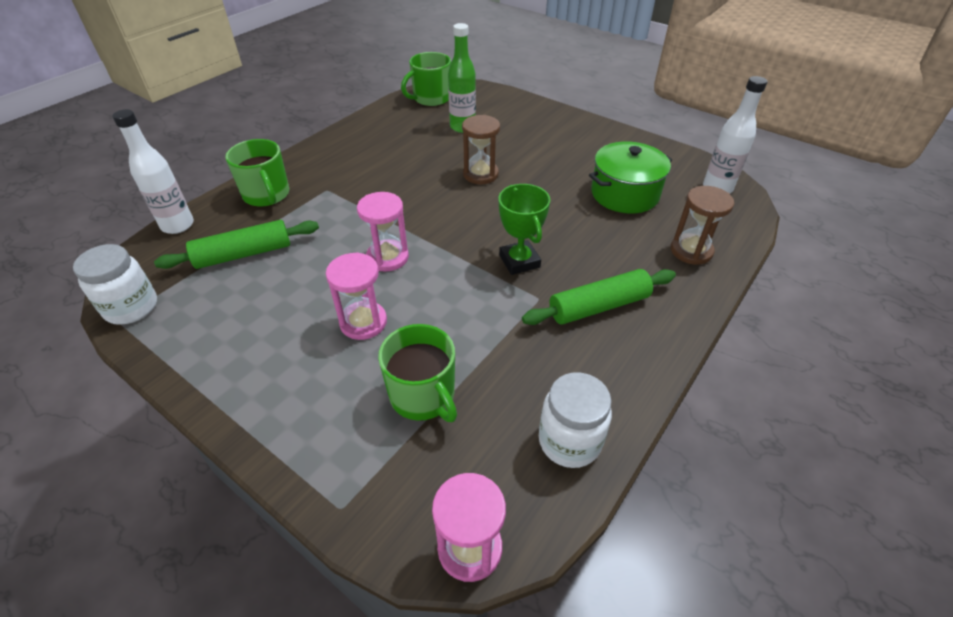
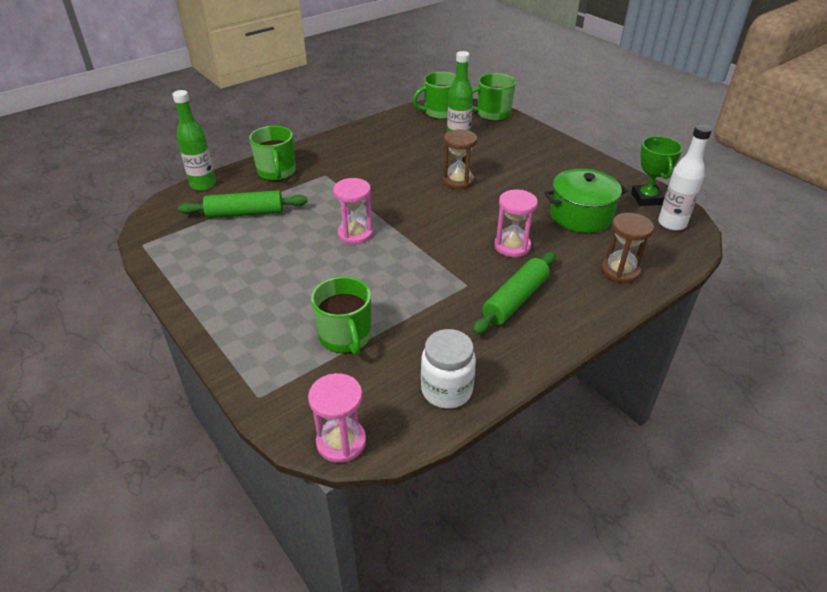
camera: 15 degrees right, 5 degrees down
white jar [73,244,157,325] -> none
white bottle [112,109,194,234] -> green bottle [172,90,216,191]
pink hourglass [326,252,387,340] -> pink hourglass moved to [494,189,538,257]
green trophy [499,184,550,275] -> green trophy moved to [631,136,683,206]
green rolling pin [522,269,676,325] -> green rolling pin turned 45 degrees counterclockwise [473,252,556,335]
none -> green mug [472,73,516,121]

